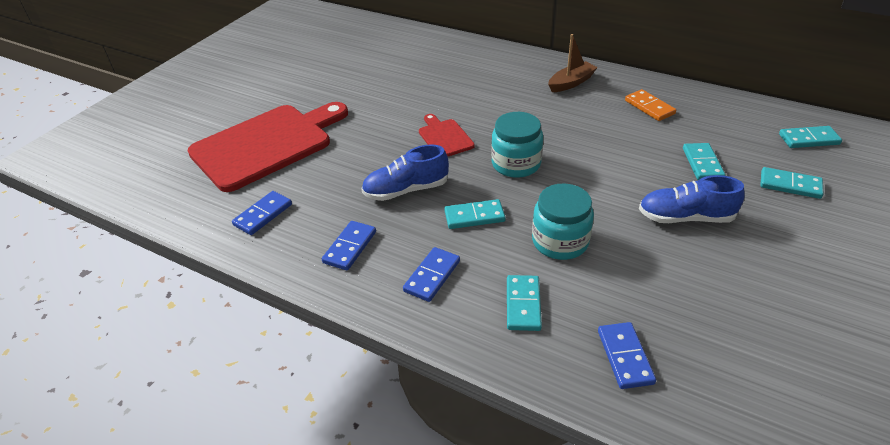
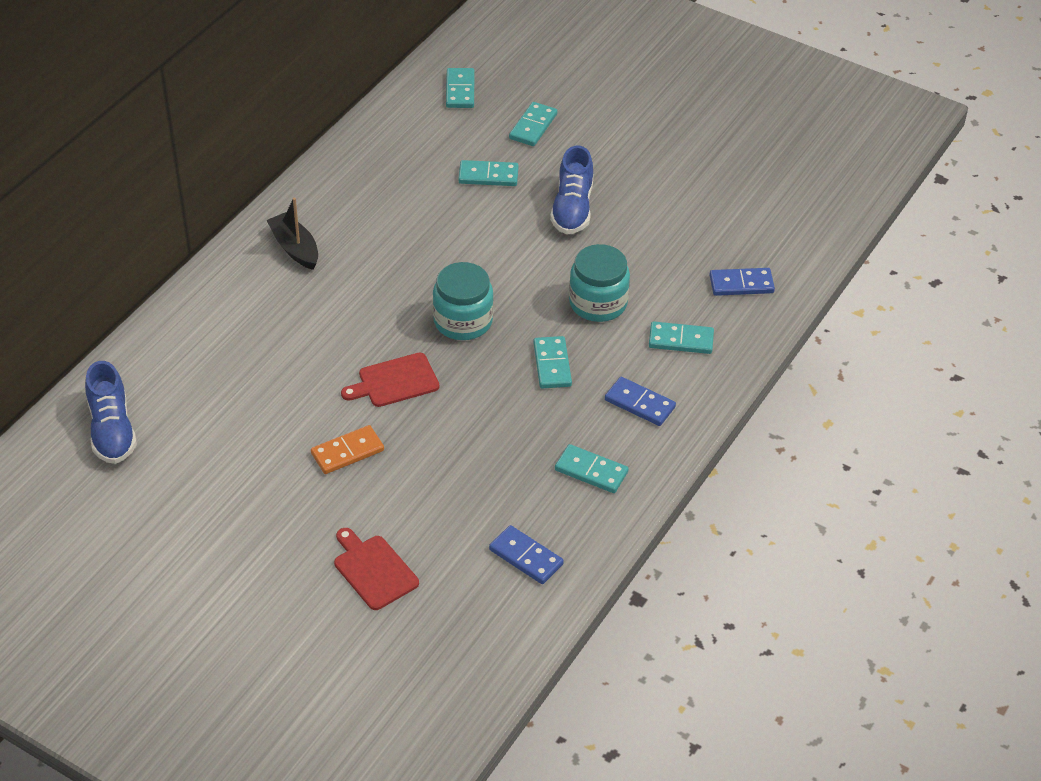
camera: 90 degrees left, 5 degrees up
red cutting board [187,102,348,192] -> red cutting board [334,528,419,610], size x0.45
blue domino [322,221,376,270] -> turquoise domino [555,444,629,493]
blue shoe [361,144,449,201] -> blue shoe moved to [85,361,137,464]
brown boat [548,34,598,92] -> black boat [266,198,318,270]
orange domino [625,89,676,121] -> orange domino moved to [311,425,384,474]

